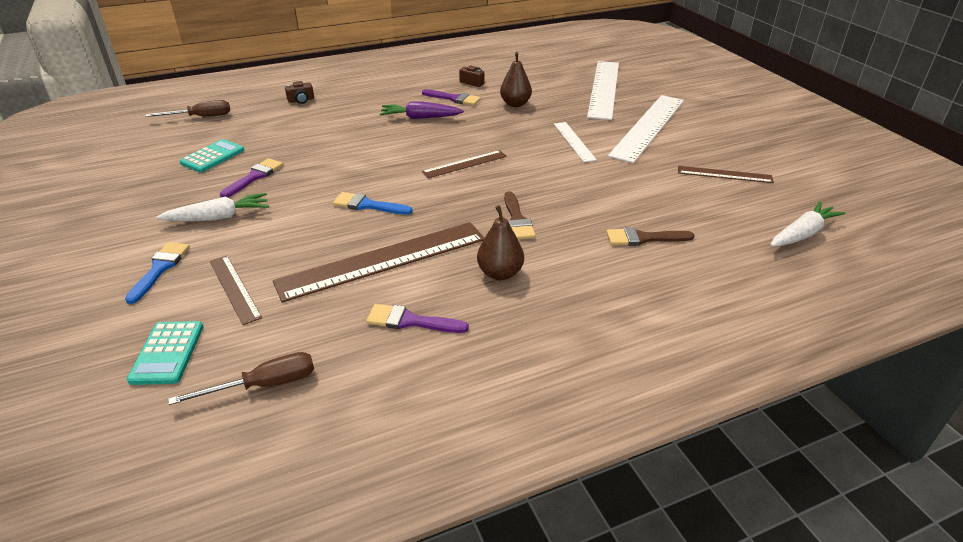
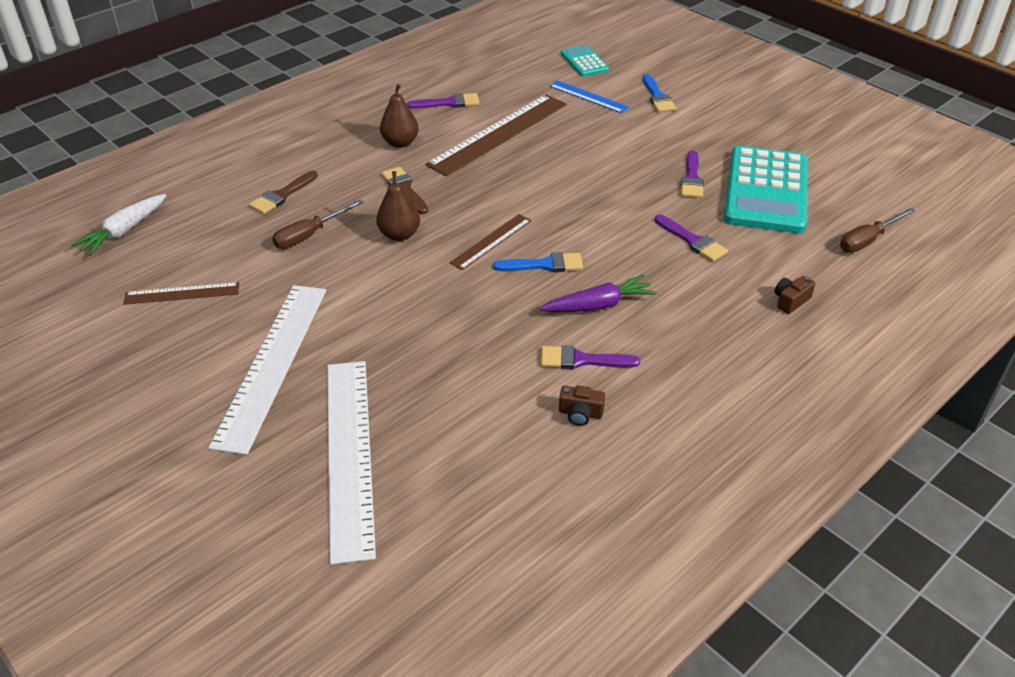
camera: 160 degrees right, 5 degrees up
white carrot [156,193,269,222] -> none
brown screwdriver [168,352,314,405] -> brown screwdriver moved to [272,199,364,249]
turquoise calculator [180,139,244,173] -> turquoise calculator [724,146,808,234], size x2.05
brown ruler [210,256,262,325] -> blue ruler [549,80,629,113]
blue brush [333,192,413,215] -> blue brush moved to [493,252,583,272]
brown pear [500,52,532,107] -> brown pear moved to [376,171,420,241]
white ruler [554,122,597,162] -> none
brown brush [606,227,695,246] -> brown brush turned 150 degrees clockwise [249,170,318,214]
none -> purple brush [655,214,728,262]

